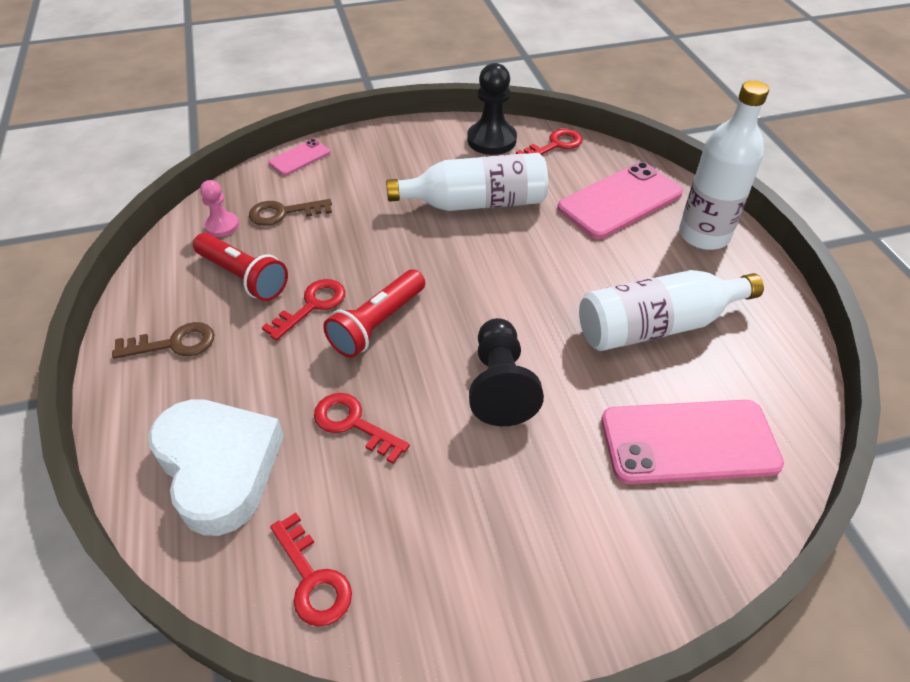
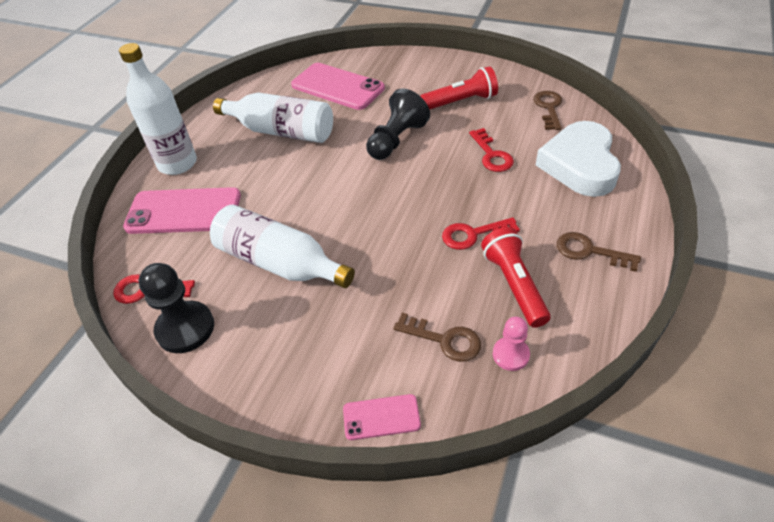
camera: 140 degrees left, 0 degrees up
red key [270,513,352,627] -> brown key [533,91,562,130]
red flashlight [323,269,425,358] -> red flashlight moved to [420,66,498,110]

